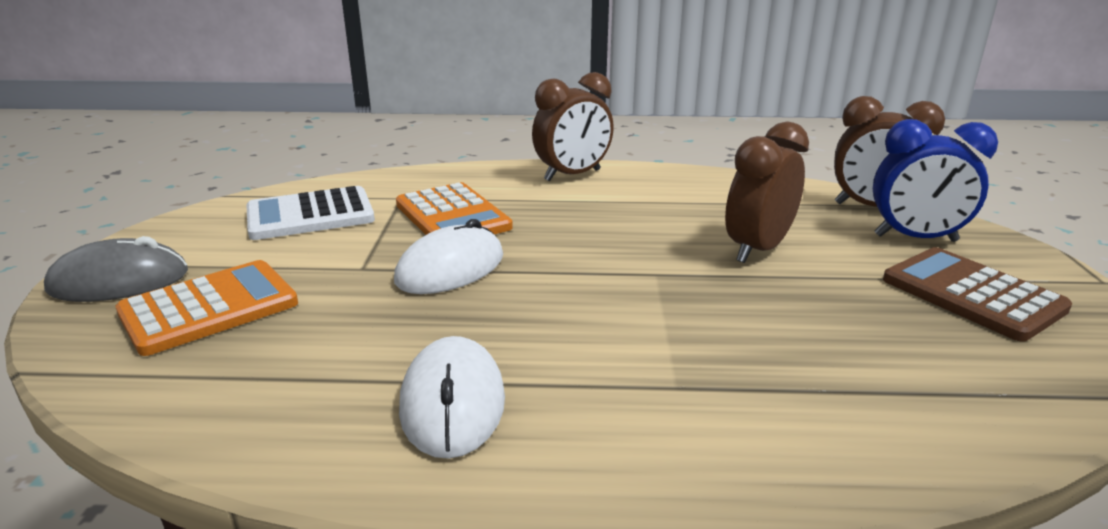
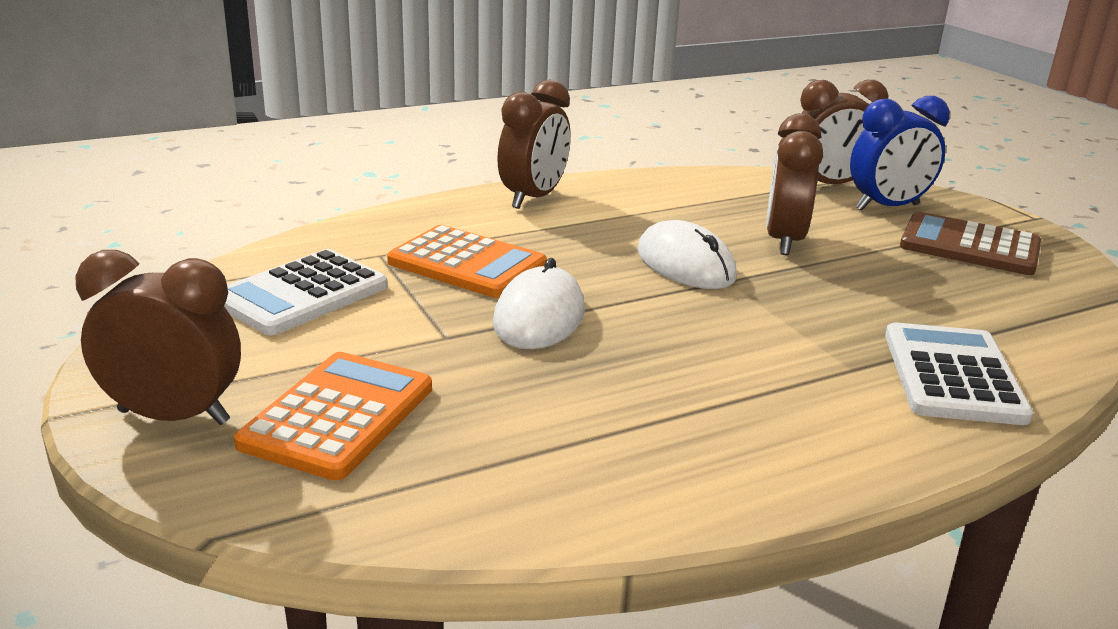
camera: 30 degrees left, 0 degrees up
grey mouse [44,236,188,302] -> brown clock [75,250,241,425]
white mouse [399,336,505,459] -> white mouse moved to [638,220,737,289]
none -> white calculator [885,322,1033,425]

